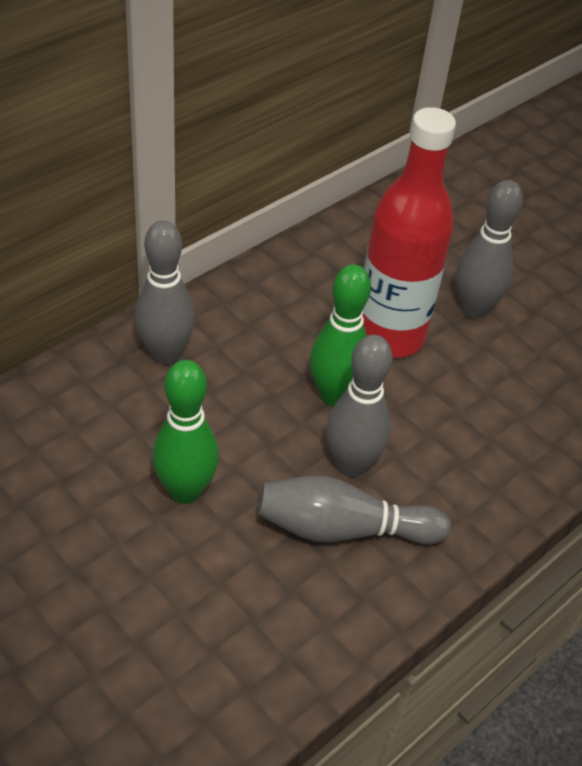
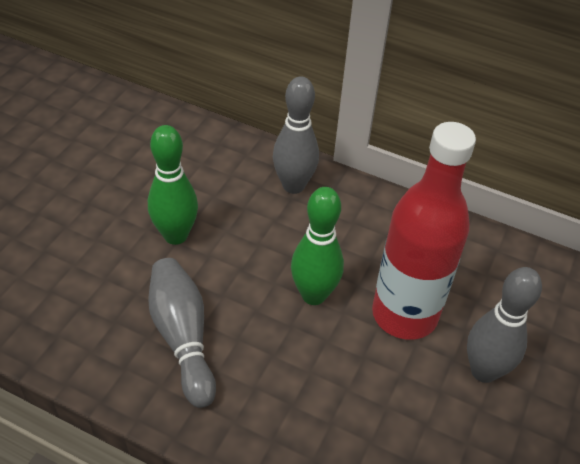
camera: 70 degrees right, 0 degrees up
grey bowling pin [326,335,392,477] -> none

